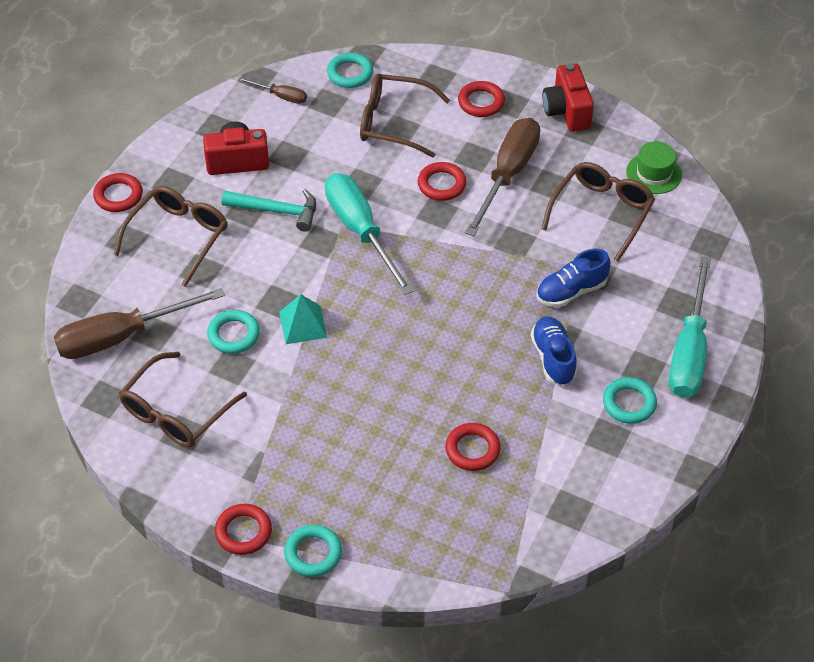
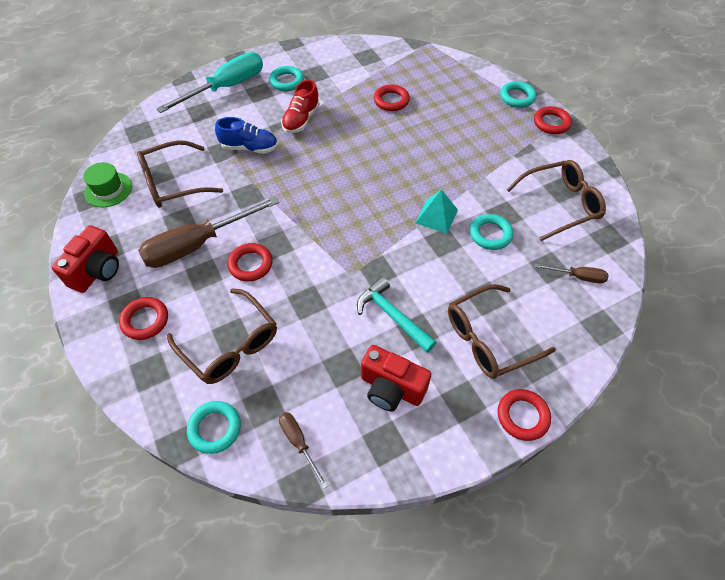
camera: 145 degrees left, 5 degrees up
brown screwdriver [54,288,225,359] -> brown screwdriver [534,264,609,283], size x0.47
turquoise screwdriver [325,173,414,295] -> none
blue shoe [531,317,577,385] -> red shoe [281,80,320,133]

